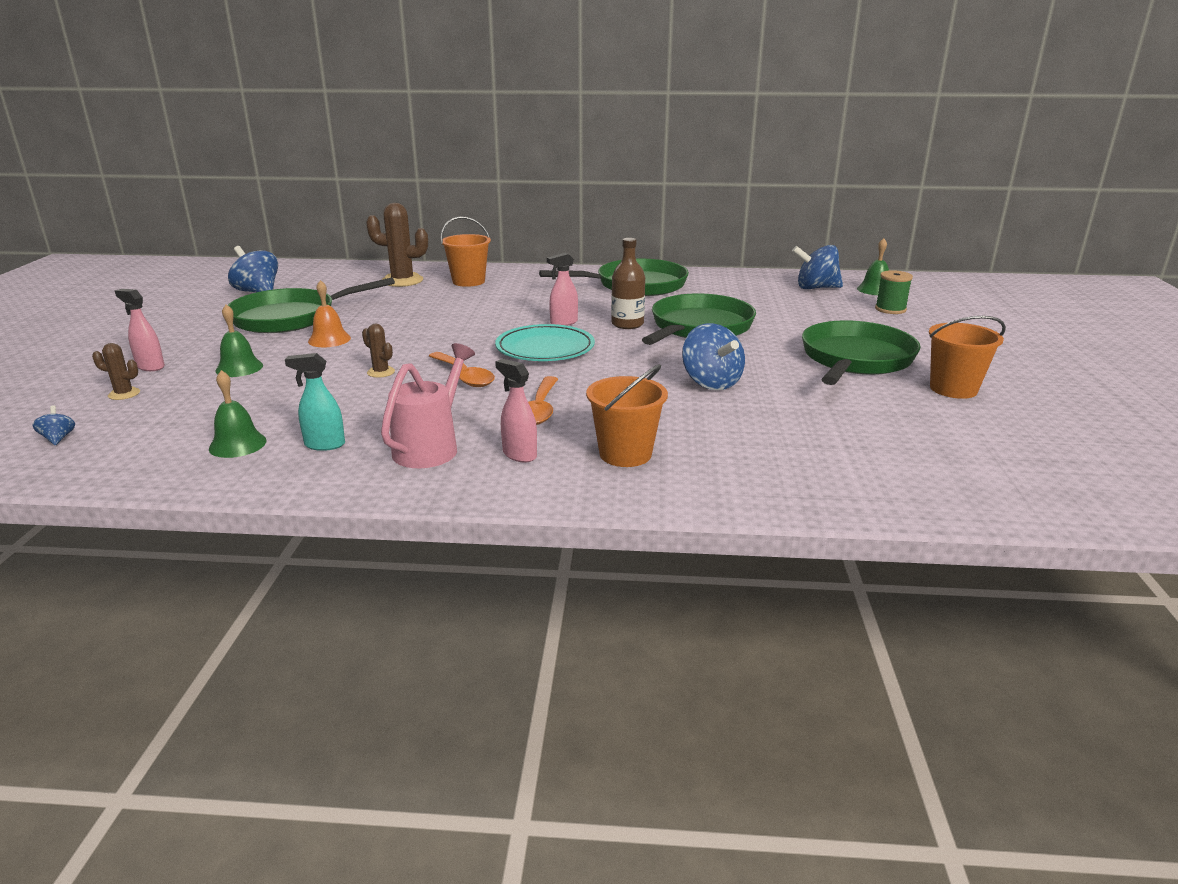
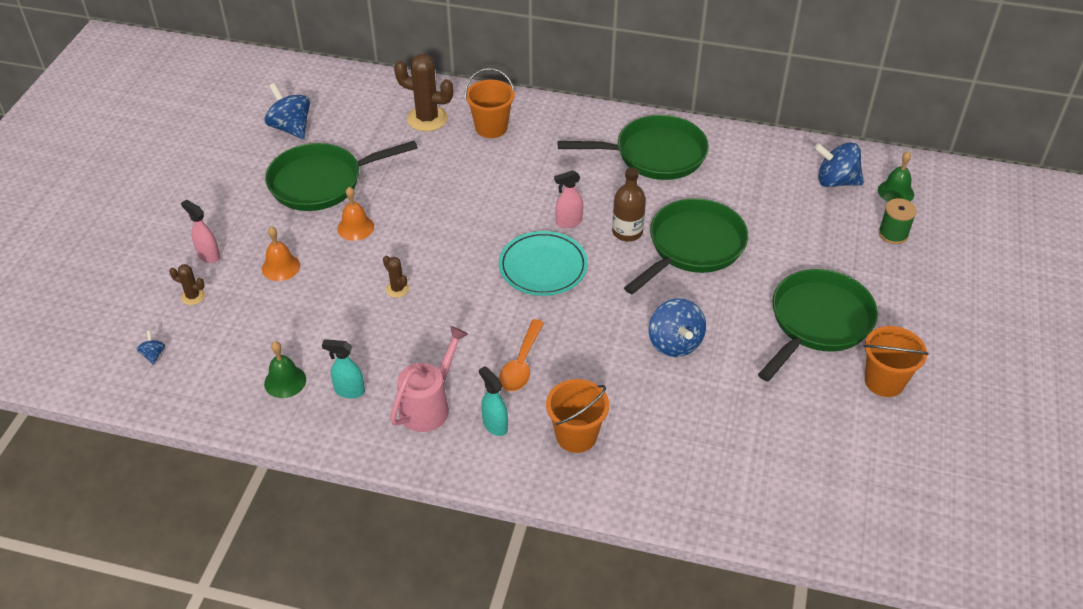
camera: 10 degrees right, 20 degrees up
green bell [216,305,263,377] -> orange bell [262,226,300,281]
orange spoon [429,352,495,387] -> none
pink spray bottle [495,359,537,463] -> turquoise spray bottle [479,366,508,436]

